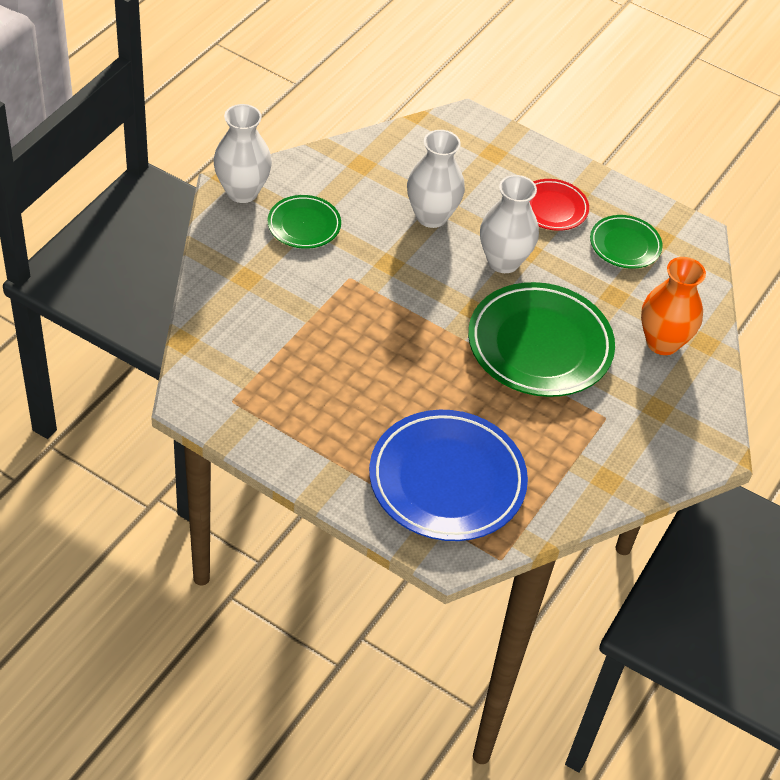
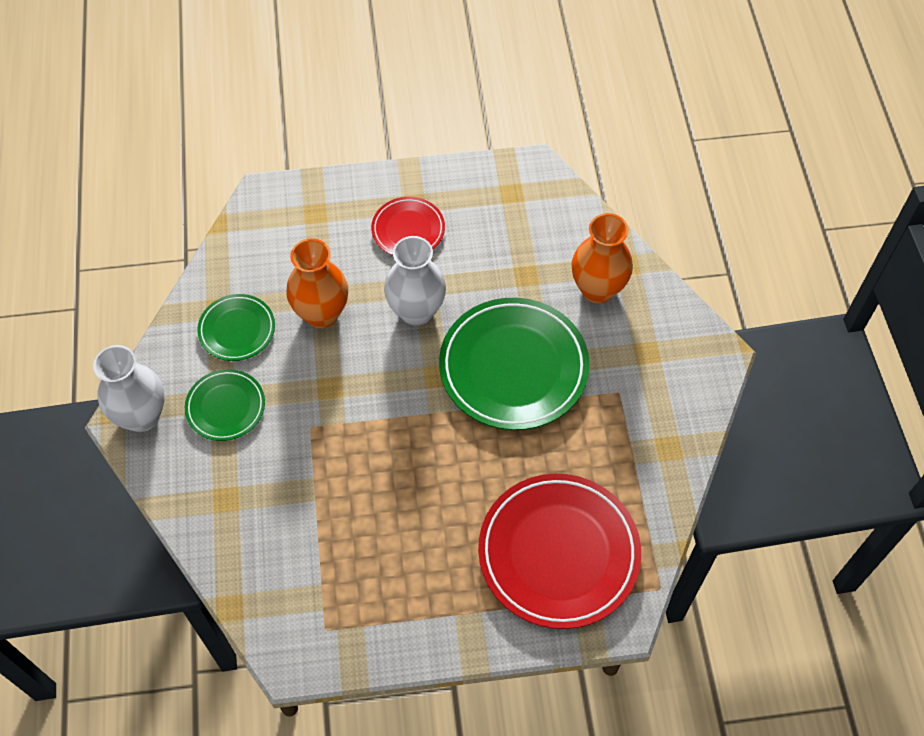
camera: 35 degrees left, 10 degrees up
blue plate [369,410,528,541] -> red plate [478,474,641,629]
white vase [407,130,465,228] -> orange vase [286,238,348,328]
green plate [590,215,663,269] -> green plate moved to [197,294,275,361]

